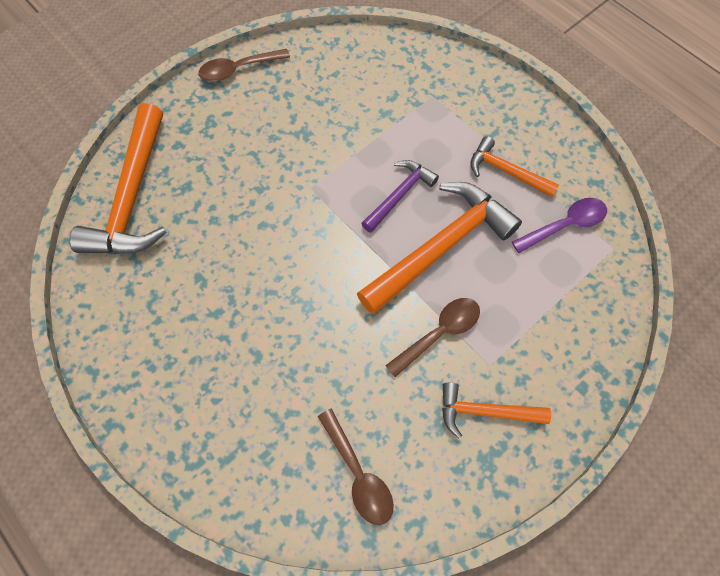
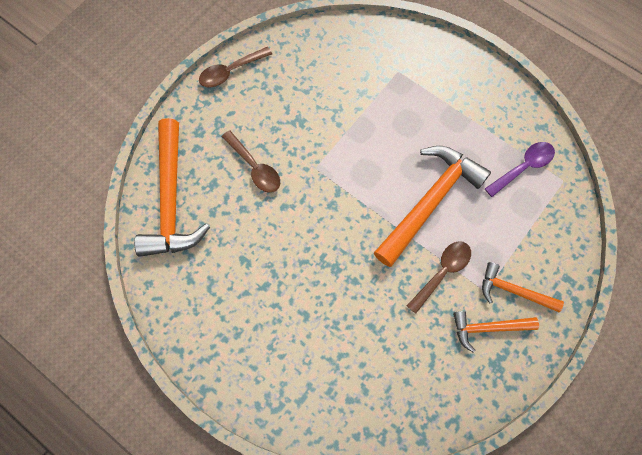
camera: 10 degrees left, 5 degrees up
brown spoon [318,409,394,525] -> brown spoon moved to [222,130,280,193]
purple hammer [361,160,439,233] -> none
orange hammer [470,136,559,197] -> orange hammer moved to [482,262,564,312]

